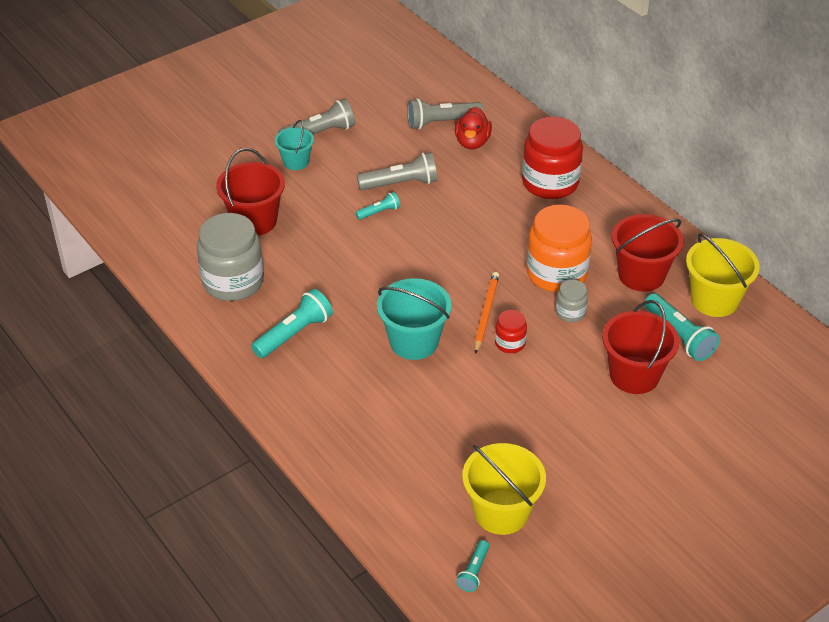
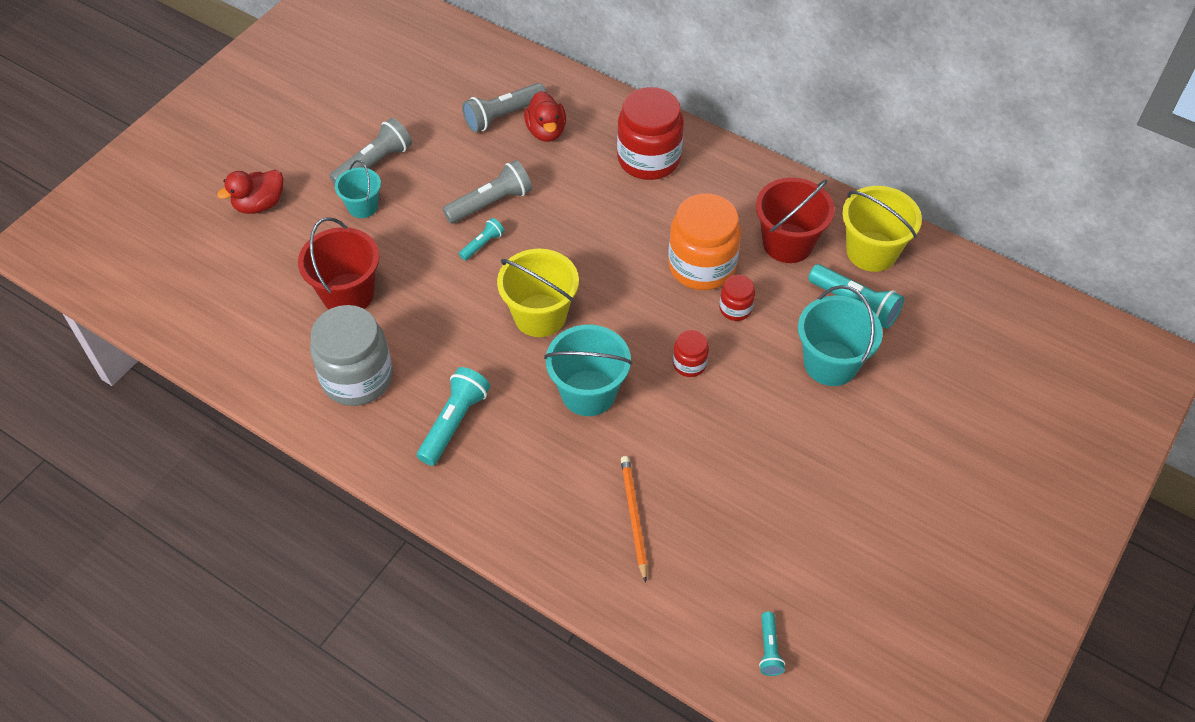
camera: 20 degrees left, 10 degrees up
yellow bucket [462,443,546,535] -> yellow bucket moved to [497,249,579,337]
orange pencil [474,272,499,354] -> orange pencil moved to [621,456,647,583]
grey jar [556,280,588,322] -> red jar [719,275,755,321]
red bucket [602,300,679,394] -> turquoise bucket [798,285,883,386]
none -> red duck [217,170,283,214]

